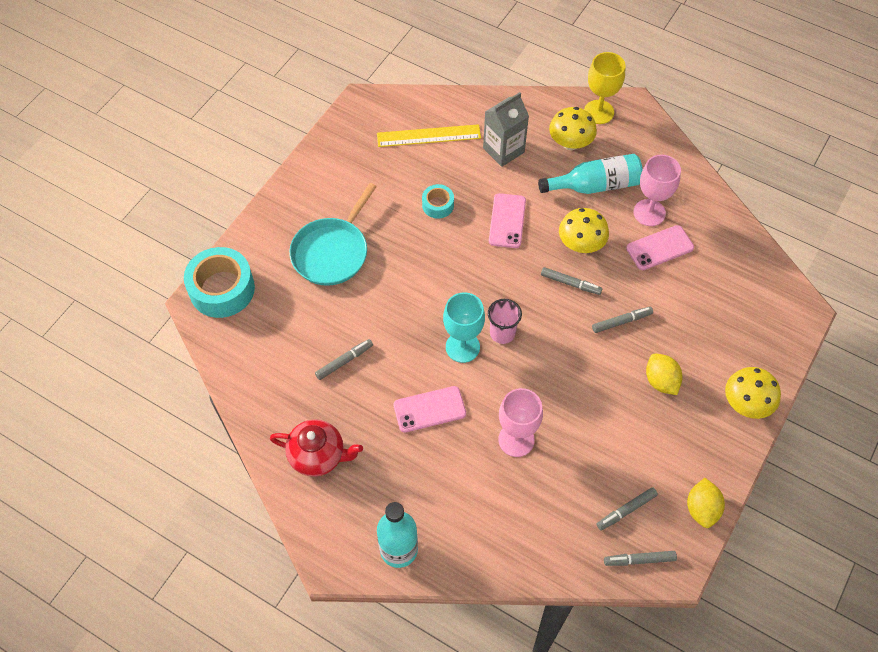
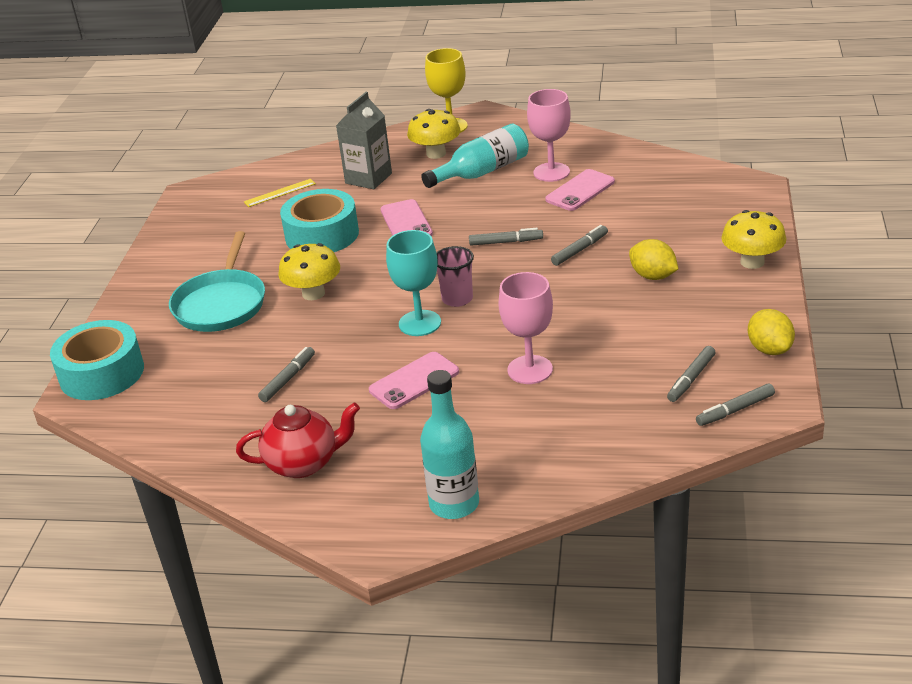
camera: 20 degrees left, 25 degrees down
yellow ruler [377,124,481,147] -> yellow ruler [244,179,316,207], size x0.61
turquoise tape [422,184,454,219] -> turquoise tape [280,189,359,252], size x1.95
yellow mushroom [559,208,609,253] -> yellow mushroom moved to [278,243,340,300]

